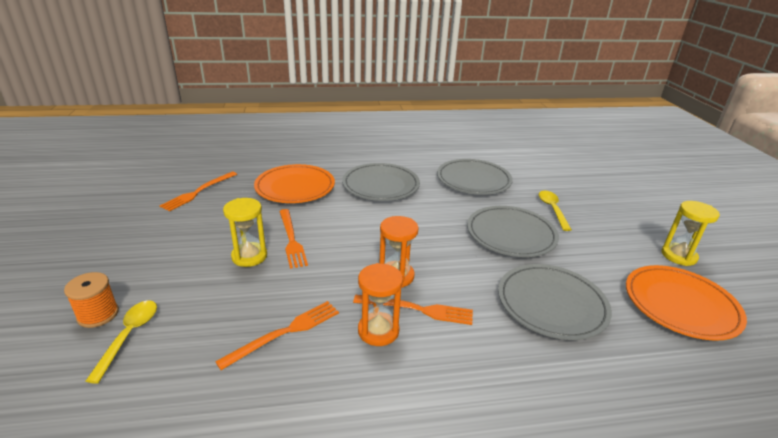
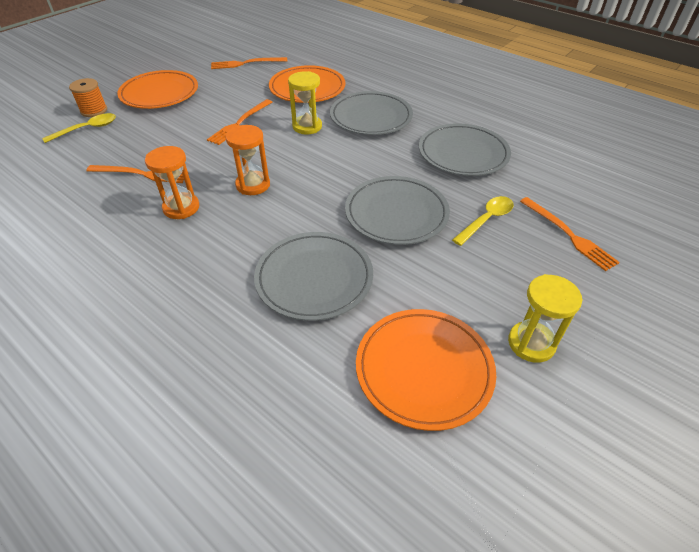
camera: 50 degrees right, 15 degrees up
yellow hourglass [223,198,267,267] -> yellow hourglass moved to [288,71,322,134]
orange fork [353,295,473,325] -> orange fork moved to [520,197,620,271]
none -> orange plate [117,70,198,109]

